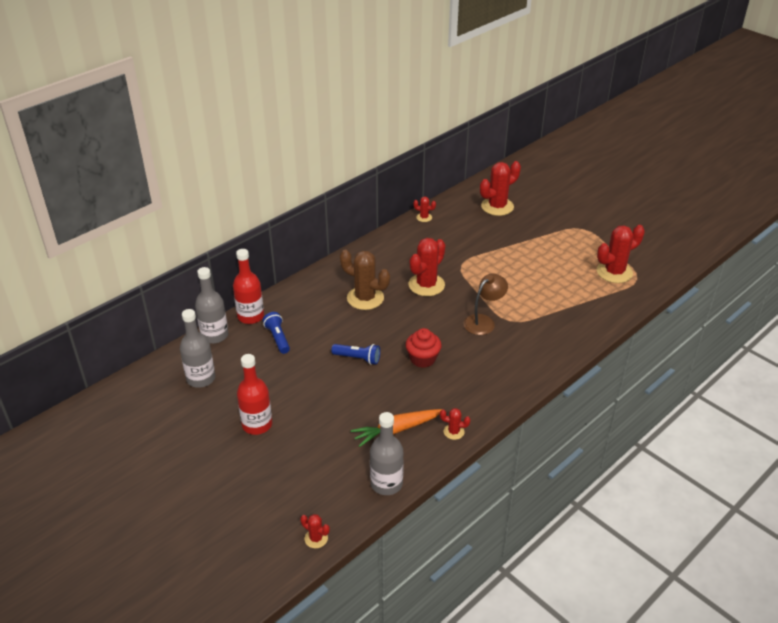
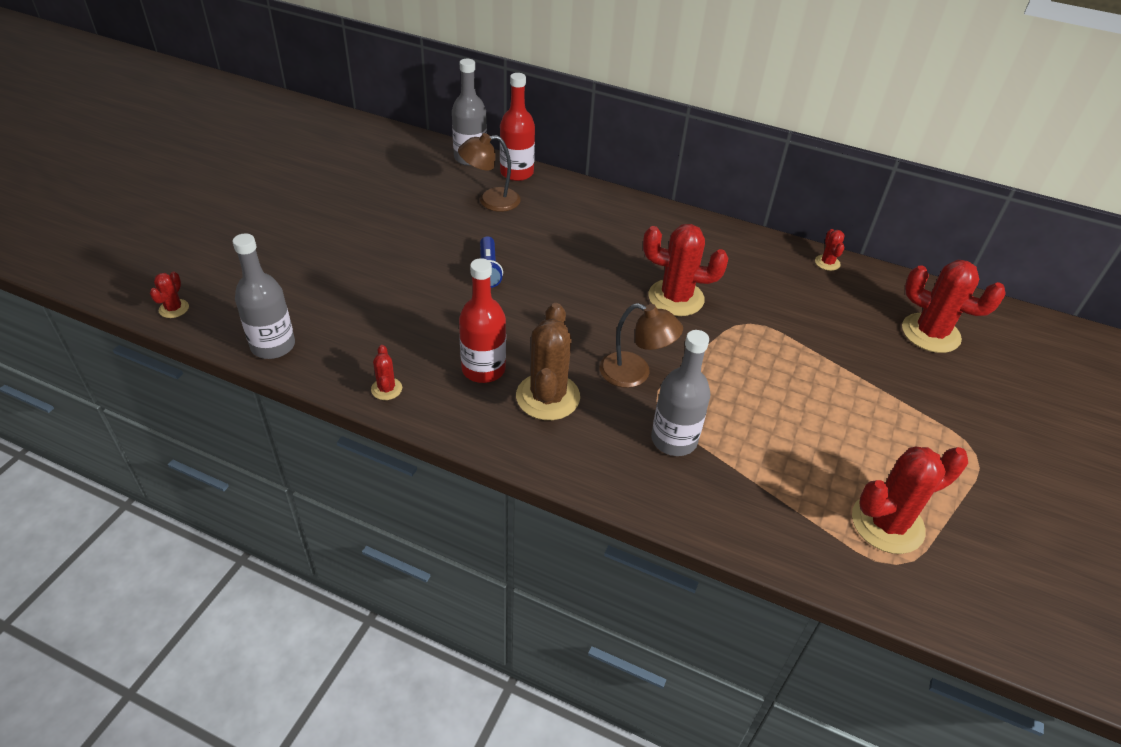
camera: 65 degrees right, 5 degrees up
grey bottle [180,309,215,388] -> grey bottle moved to [651,330,710,456]
red bottle [237,354,272,435] -> red bottle moved to [459,258,506,383]
blue flashlight [263,312,290,354] -> brown lamp [458,133,520,212]
brown cactus [340,250,390,310] -> brown cactus moved to [516,303,580,420]
orange carrot [351,409,442,447] -> none
red cupcake [406,328,442,368] -> none
red cactus [597,225,645,283] -> red cactus turned 60 degrees counterclockwise [852,447,968,554]

